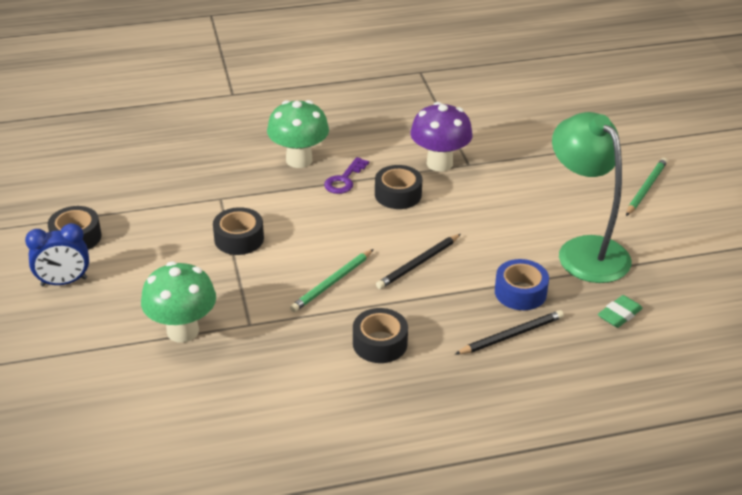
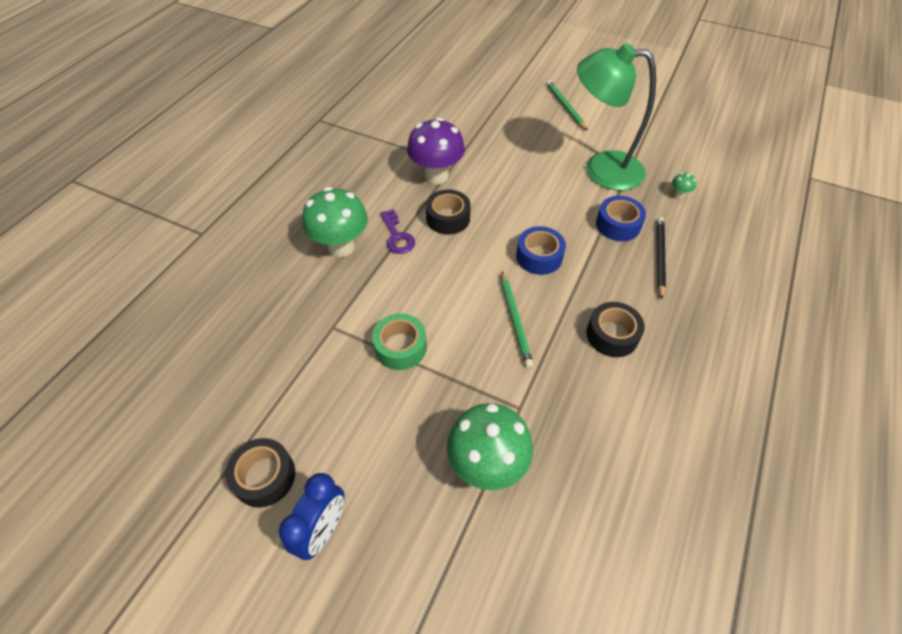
camera: 50 degrees left, 15 degrees up
black tape [213,207,264,255] -> green tape [372,313,427,370]
black pencil [376,234,461,289] -> blue tape [516,226,566,275]
green eraser [598,295,643,328] -> green mushroom [672,173,697,198]

